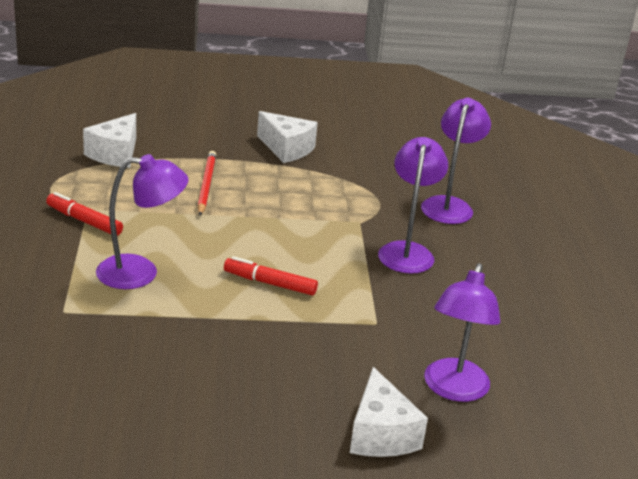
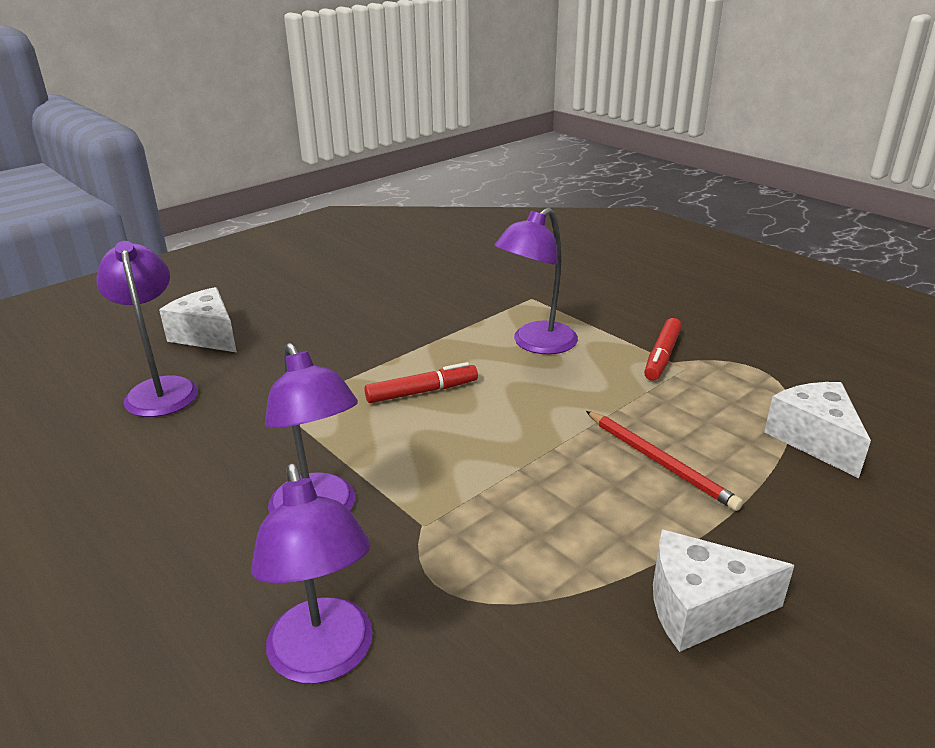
camera: 145 degrees right, 0 degrees up
red marker [46,192,123,236] -> red marker turned 120 degrees clockwise [644,318,682,381]

